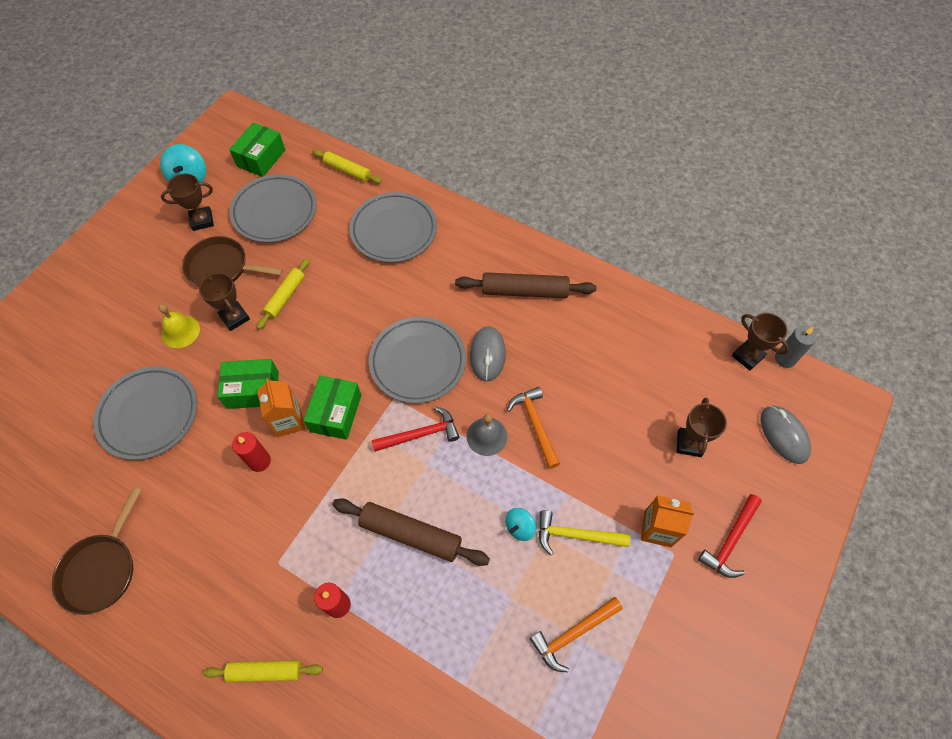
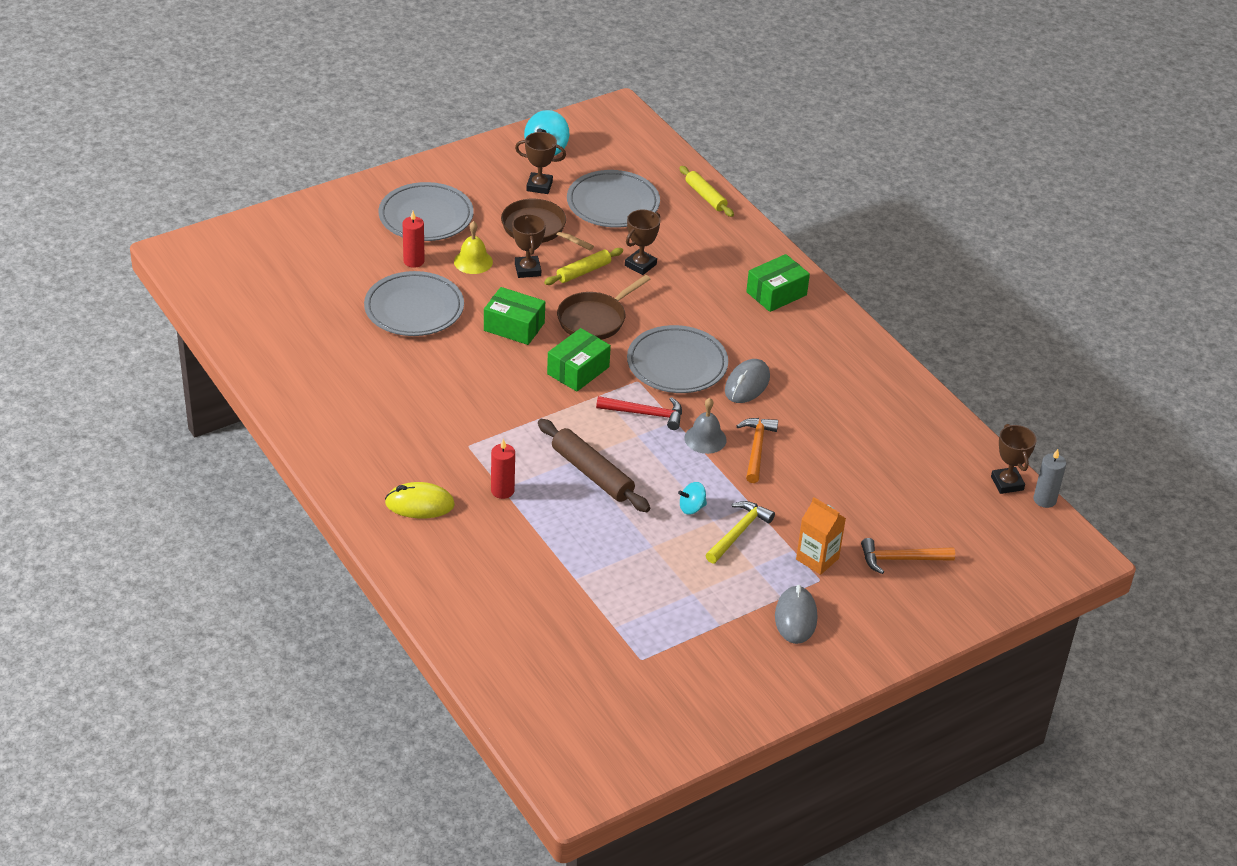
camera: 25 degrees right, 20 degrees down
brown pan [52,487,141,615] -> brown pan moved to [557,275,650,340]
yellow rolling pin [203,660,323,682] -> yellow mouse [385,482,455,518]
green box [229,122,285,177] -> green box moved to [746,254,810,312]
red candle [232,432,271,472] -> red candle moved to [403,211,425,268]
orange carton [257,378,305,437] -> none
grey plate [349,192,437,263] -> grey plate moved to [379,182,474,241]
brown rolling pin [455,272,597,298] -> none
orange hammer [529,597,623,672] -> orange hammer moved to [861,538,955,574]
yellow hammer [539,510,630,555] -> yellow hammer turned 90 degrees clockwise [705,501,775,564]
brown trophy [677,398,727,457] -> brown trophy moved to [625,209,660,275]
red hammer [698,494,762,578] -> none
grey mouse [760,406,811,464] -> grey mouse moved to [775,585,817,644]

